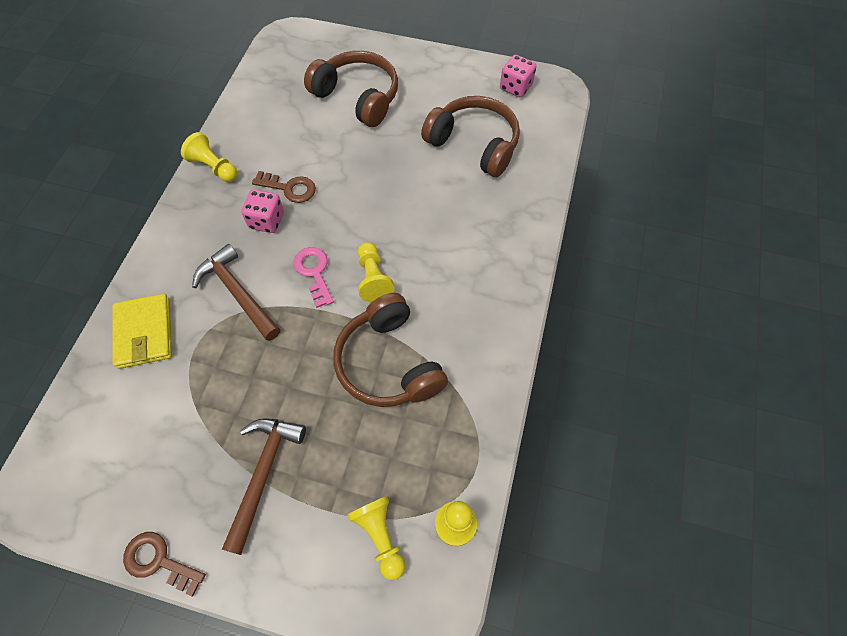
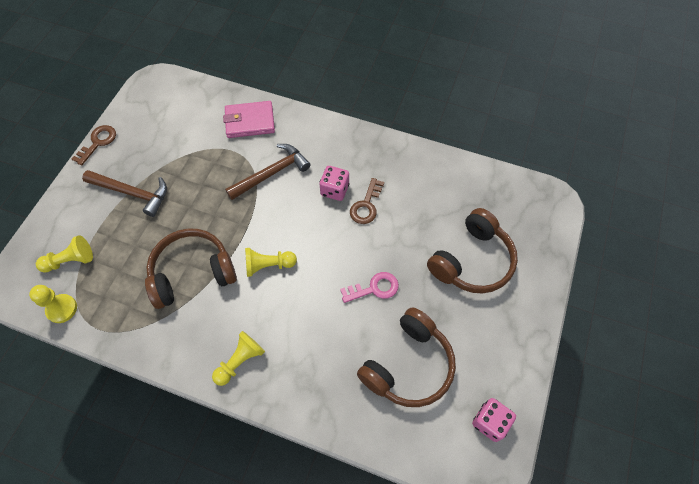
camera: 95 degrees right, 0 degrees up
yellow wallet [112,294,172,369] -> pink wallet [223,101,275,138]
yellow pawn [181,132,237,182] -> yellow pawn moved to [212,331,265,386]
pink key [293,247,334,308] -> pink key moved to [340,272,399,303]

